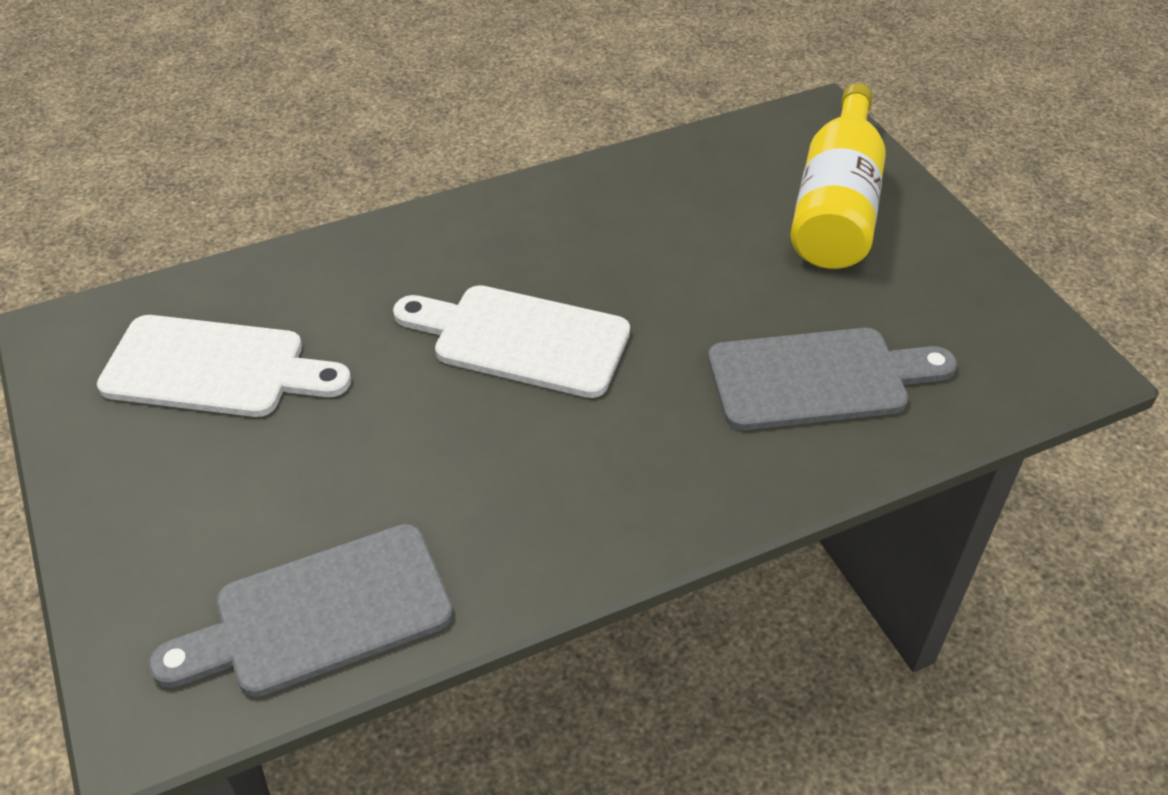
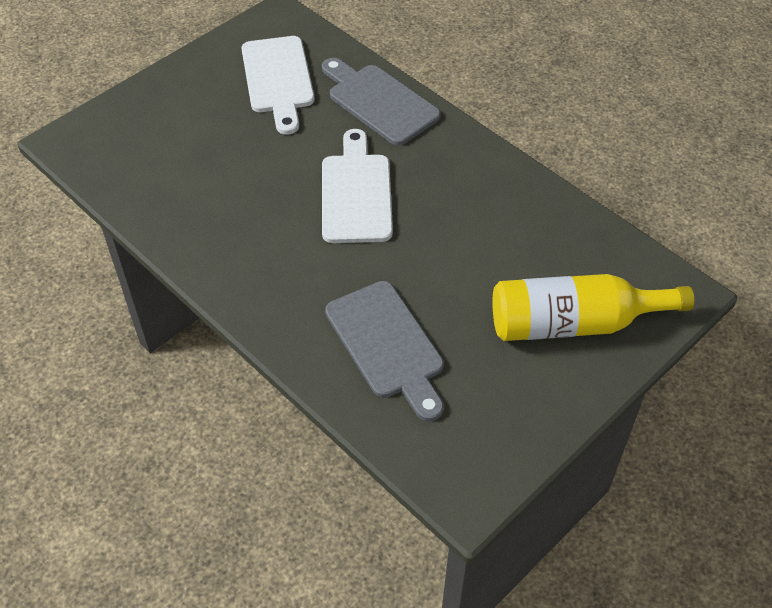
camera: 70 degrees right, 5 degrees up
grey cutting board [149,524,453,697] -> grey cutting board moved to [322,58,441,146]

